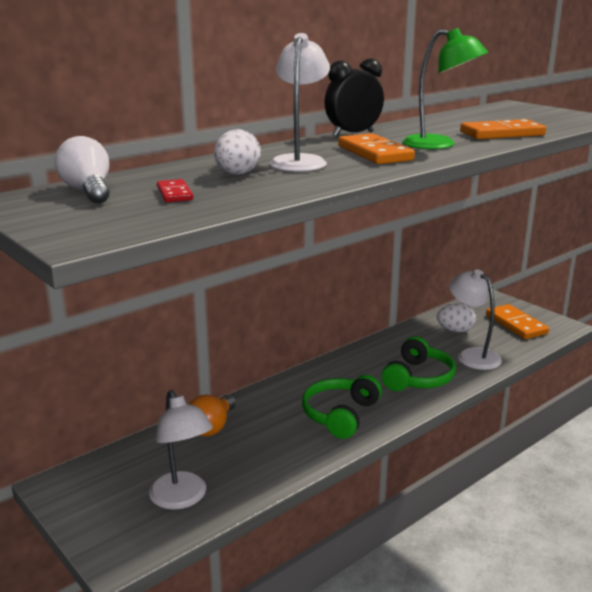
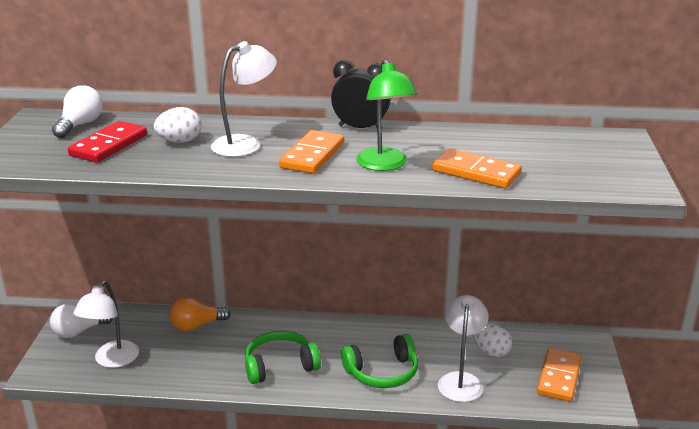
camera: 45 degrees right, 5 degrees up
red domino [157,179,193,202] -> red domino [68,121,147,163], size x1.82
none -> white light bulb [50,304,113,338]

